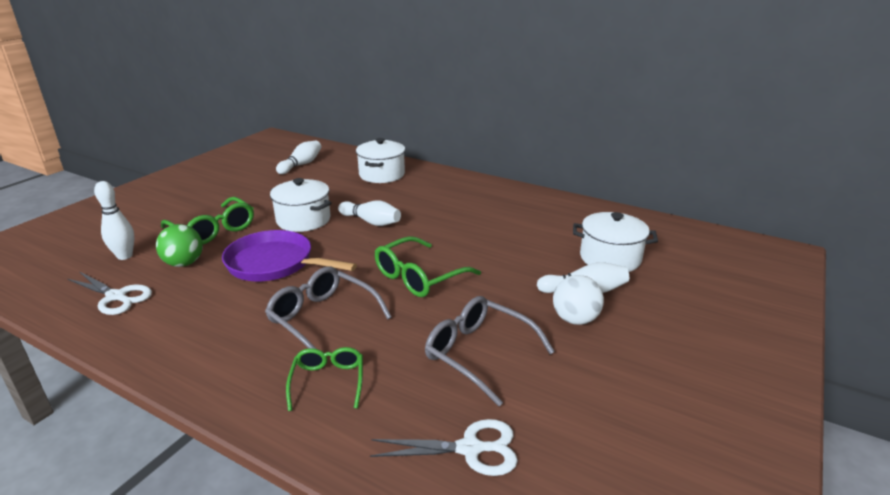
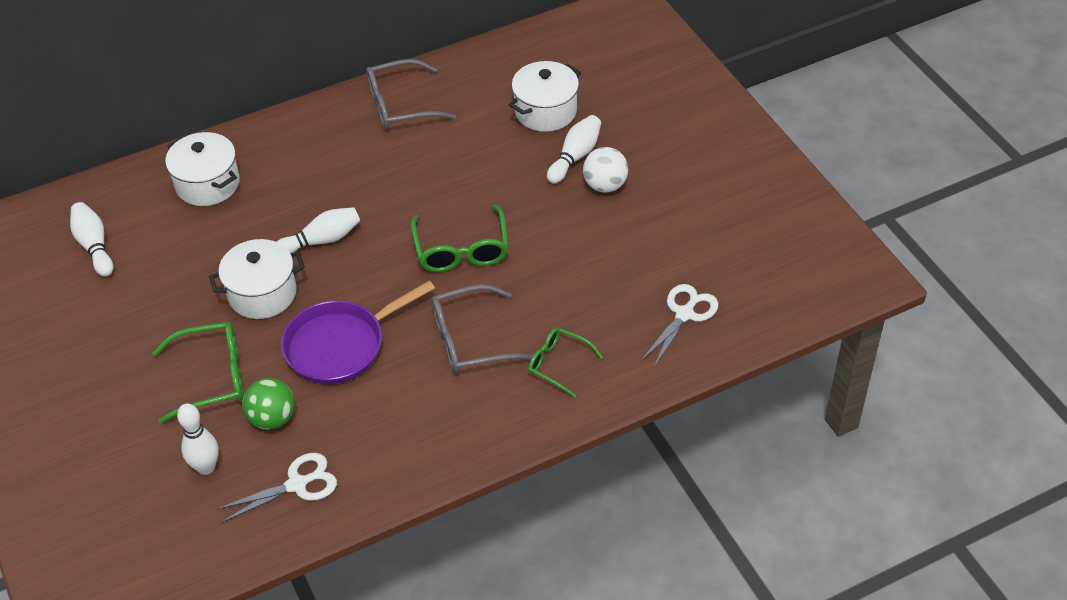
camera: 55 degrees left, 20 degrees up
grey glasses [425,296,555,406] -> grey glasses moved to [366,59,456,129]

